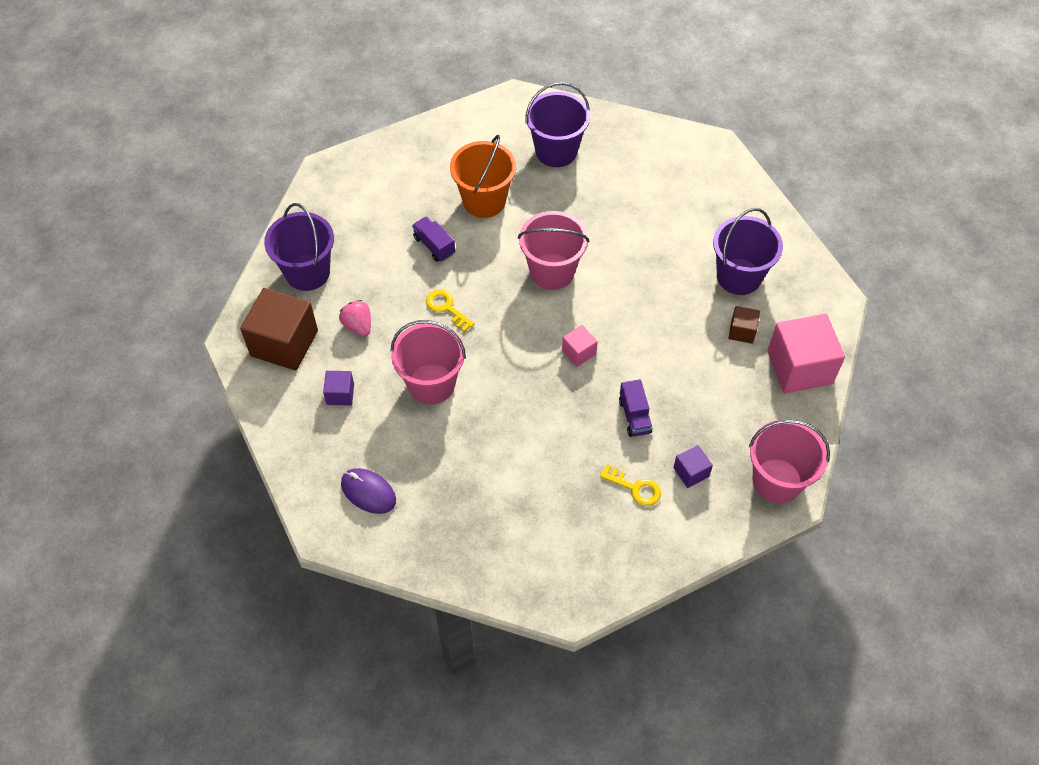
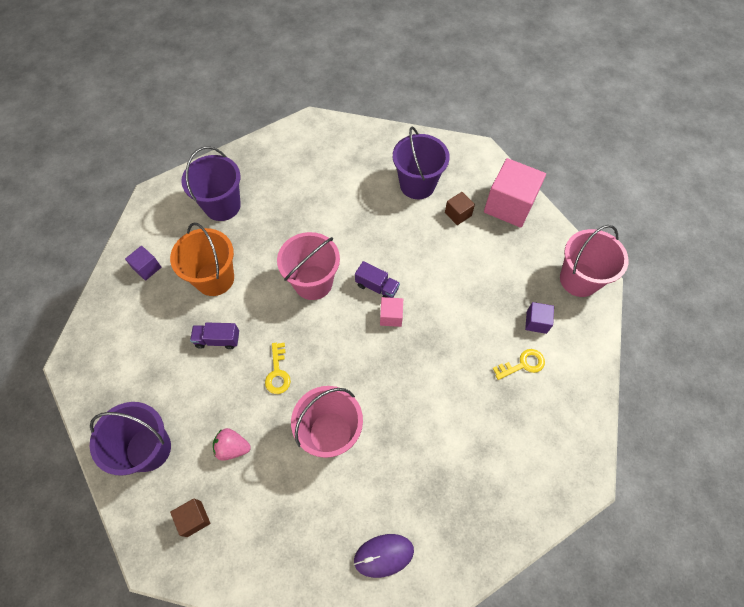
camera: 50 degrees left, 5 degrees up
brown cube [240,288,318,371] -> brown cube [170,498,210,537], size x0.48
purple cube [323,371,354,406] -> purple cube moved to [125,246,161,281]
yellow key [426,289,475,332] -> yellow key turned 90 degrees counterclockwise [265,343,291,394]
purple truck [619,379,652,437] -> purple truck moved to [355,261,400,298]

